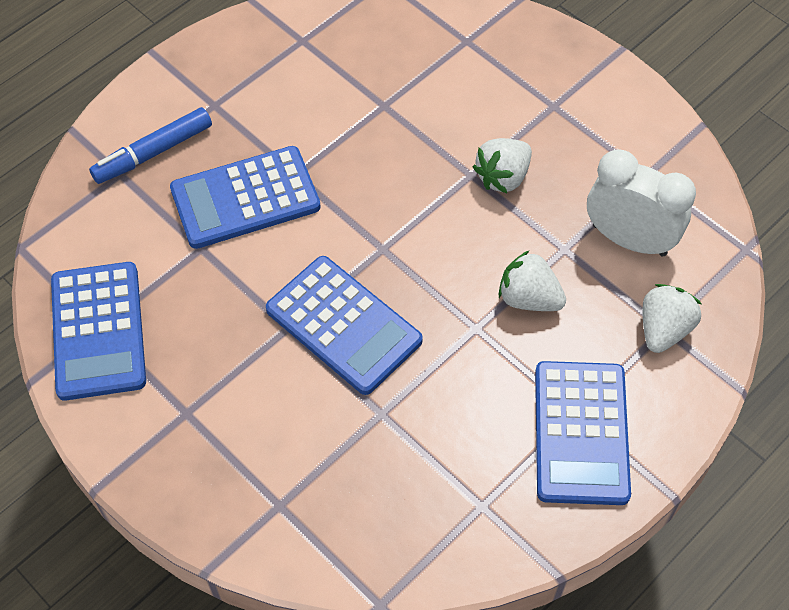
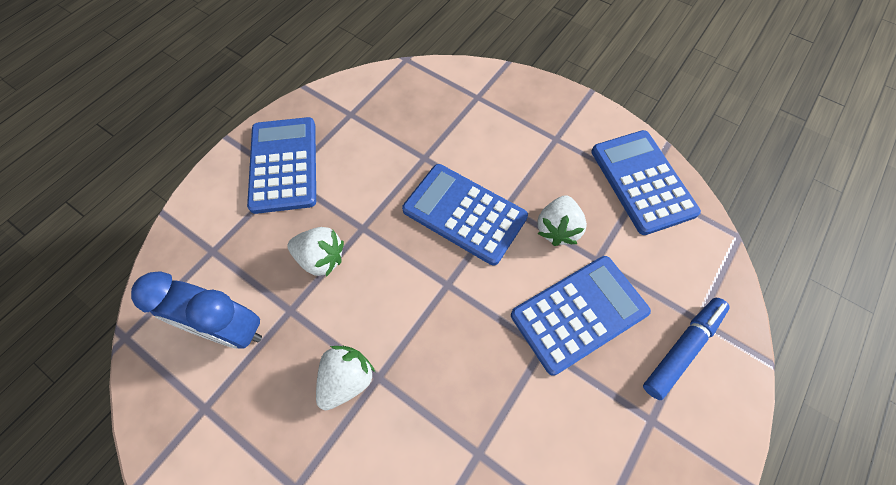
camera: 170 degrees right, 5 degrees up
white clock [587,149,696,257] -> blue clock [131,271,262,349]
white strawberry [643,284,702,353] -> white strawberry moved to [537,195,587,246]

